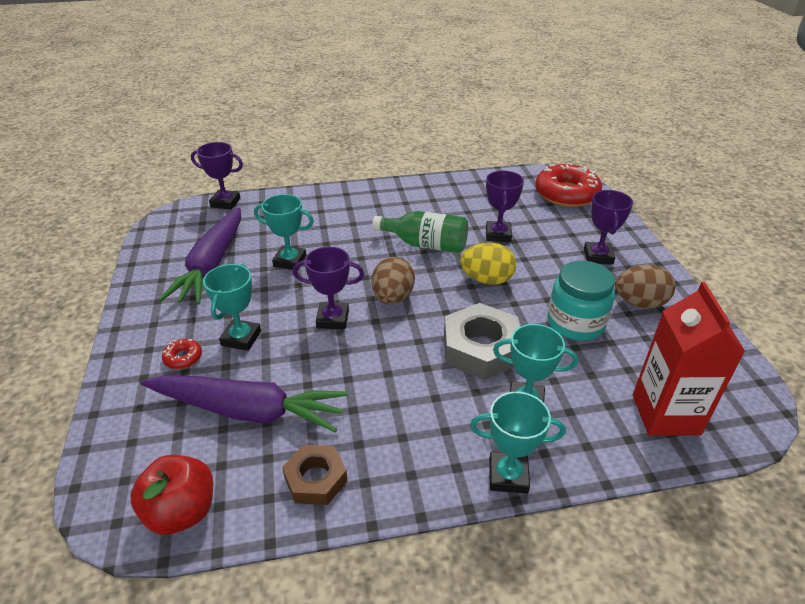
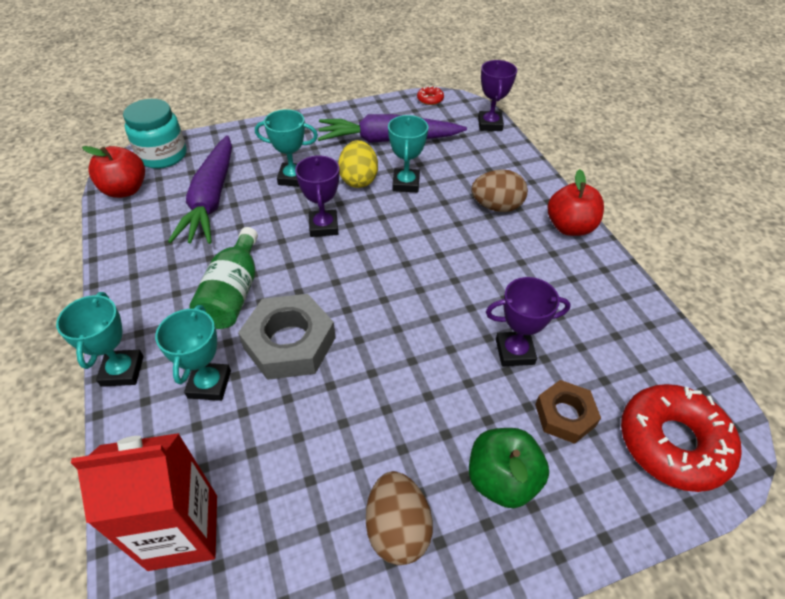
camera: 80 degrees right, 10 degrees up
red donut [162,339,202,369] -> red donut moved to [417,86,444,105]
brown nut [282,445,348,505] -> brown nut moved to [535,380,601,444]
brown egg [371,257,415,304] -> brown egg moved to [471,169,528,212]
green bottle [372,211,468,253] -> green bottle moved to [189,227,258,329]
yellow egg [460,243,516,285] -> yellow egg moved to [338,140,378,188]
turquoise jar [548,261,615,341] -> turquoise jar moved to [123,99,186,169]
purple trophy [584,190,633,265] -> green apple [469,428,549,509]
none -> red apple [548,169,604,236]

